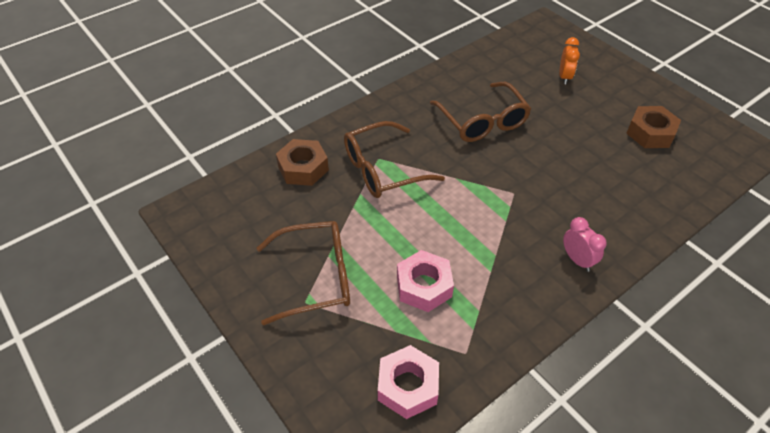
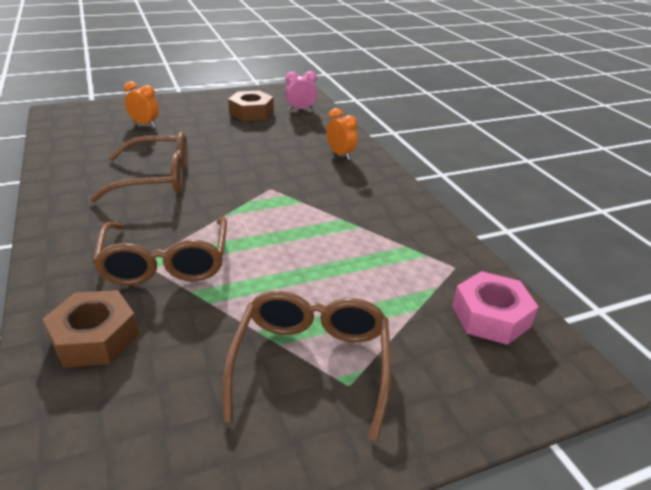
camera: 75 degrees left, 15 degrees down
pink nut [397,250,454,312] -> none
pink clock [563,217,607,272] -> pink clock moved to [285,71,317,110]
none -> orange clock [326,108,358,160]

